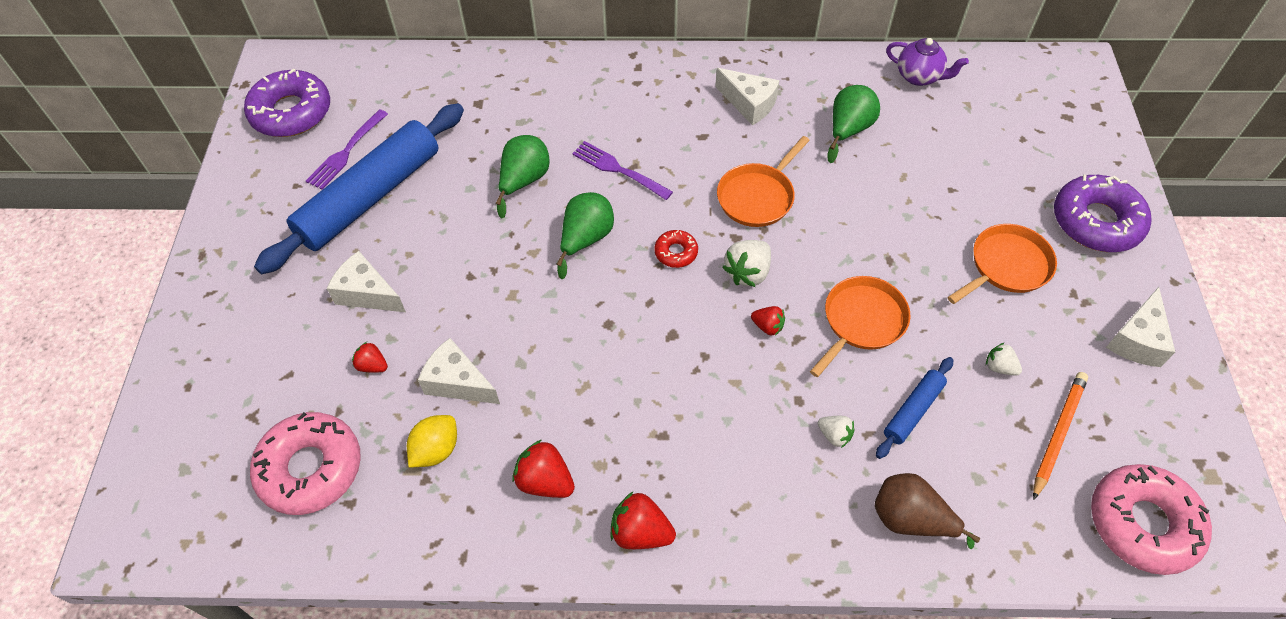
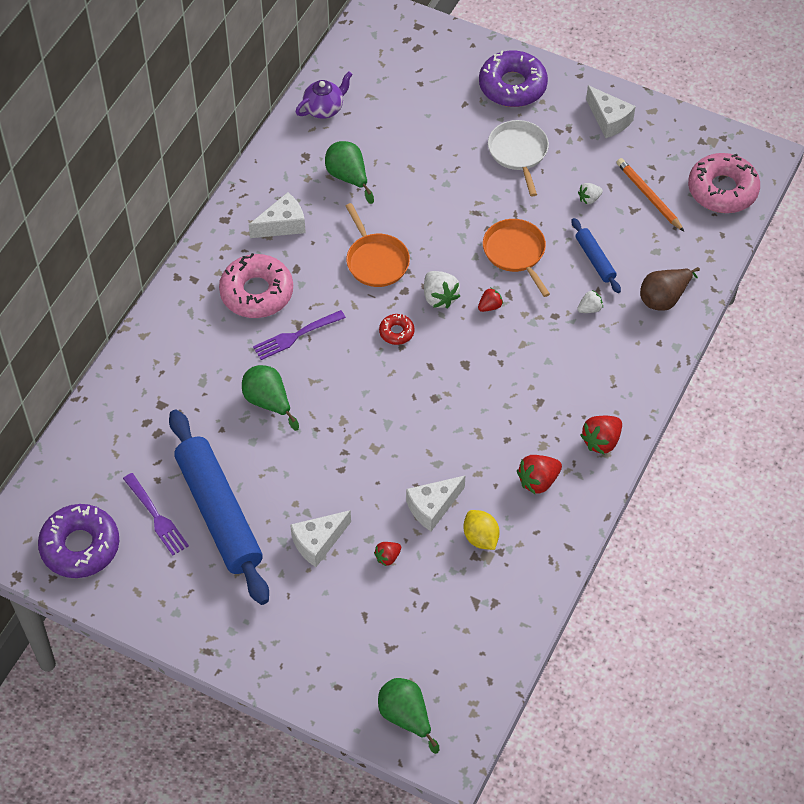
camera: 65 degrees left, 0 degrees up
pink donut [250,412,361,515] -> pink donut moved to [219,253,293,318]
green pear [557,192,614,279] -> green pear moved to [378,678,439,754]
orange pan [948,224,1057,304] -> white pan [488,120,549,197]

